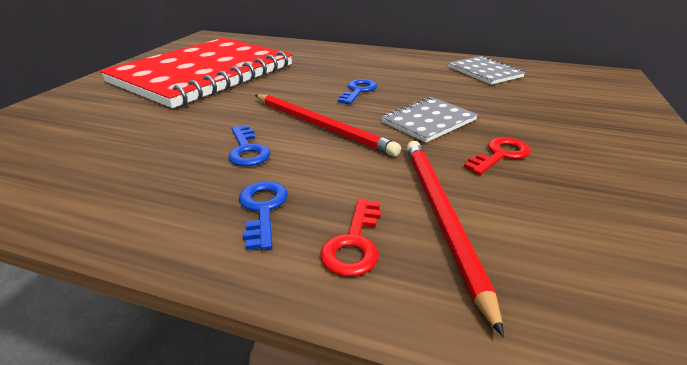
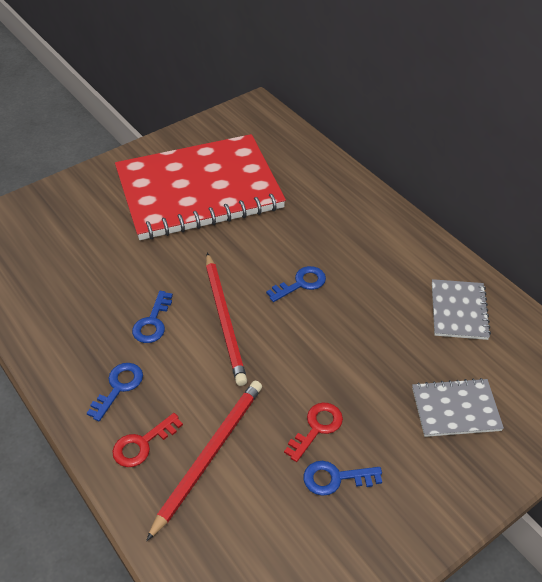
camera: 35 degrees right, 15 degrees up
grey notebook [381,97,478,143] -> grey notebook moved to [412,378,504,437]
red key [464,137,531,175] -> red key turned 45 degrees counterclockwise [284,403,343,462]
none -> blue key [304,461,382,496]

